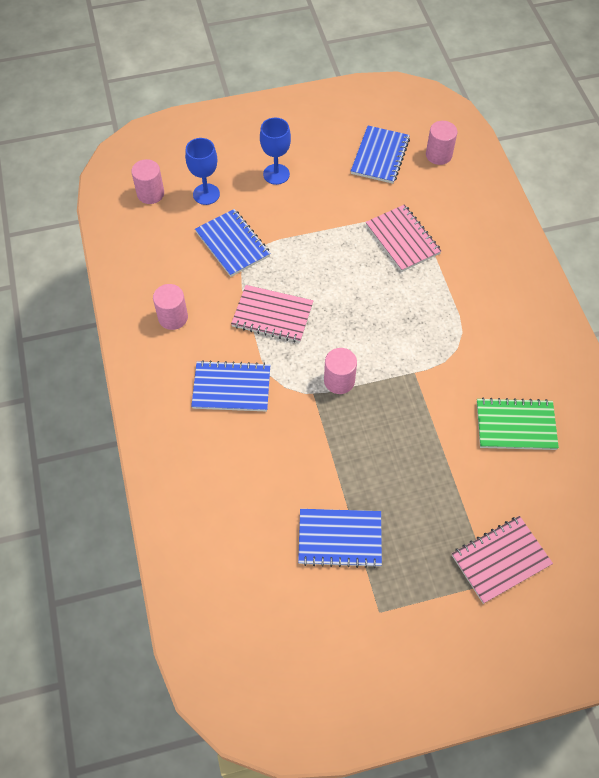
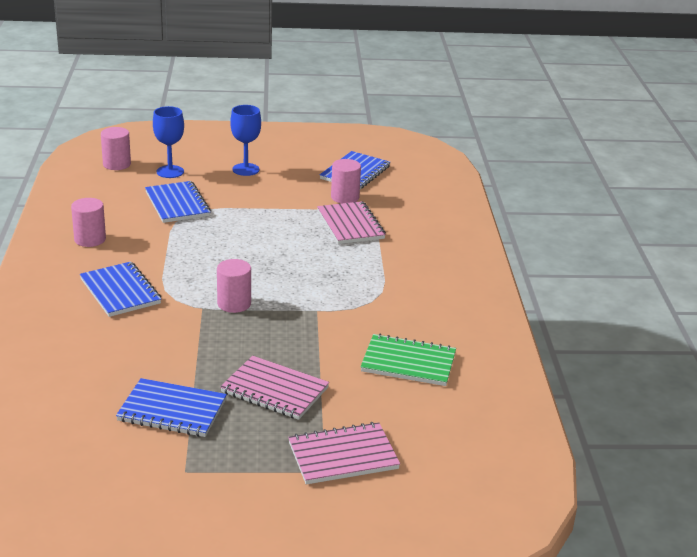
camera: 10 degrees right, 30 degrees down
blue notebook [191,360,270,412] -> blue notebook turned 45 degrees clockwise [80,262,161,317]
pink notebook [231,285,314,343] -> pink notebook moved to [220,356,329,420]
pink cylinder [426,121,457,165] -> pink cylinder moved to [331,159,361,203]

